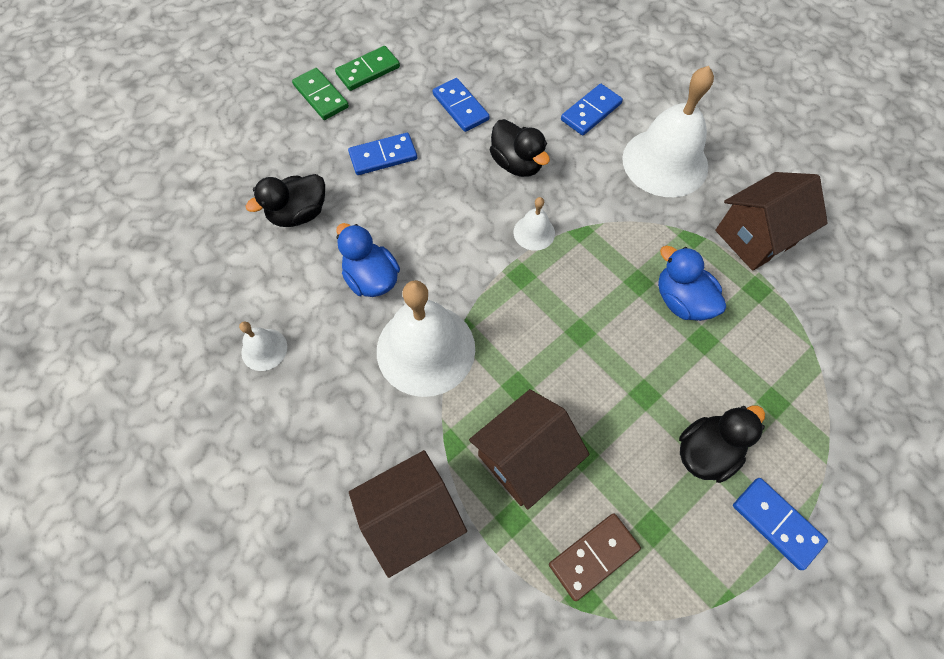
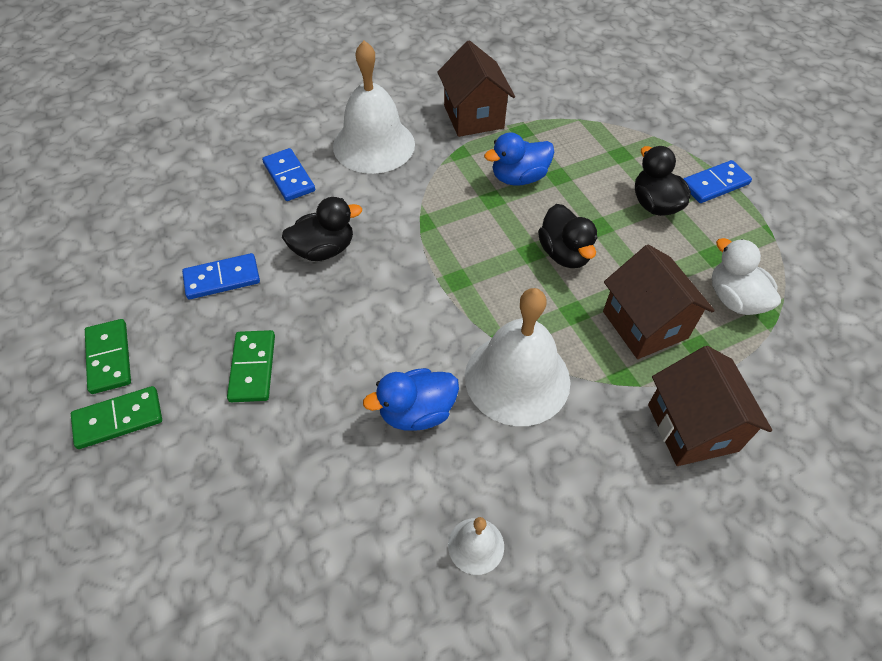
camera: 75 degrees left, 10 degrees down
black duck [246,174,325,227] -> black duck moved to [538,204,597,268]
blue domino [348,133,417,175] -> green domino [227,330,275,402]
white bell [514,197,555,251] -> none
brown domino [549,513,641,601] -> white duck [712,238,781,315]

